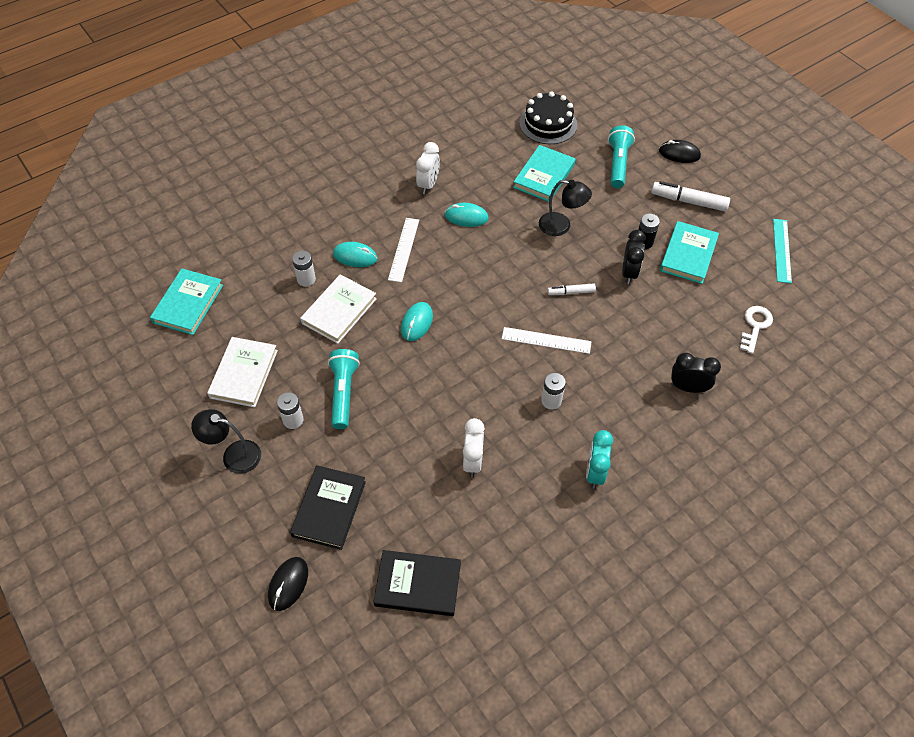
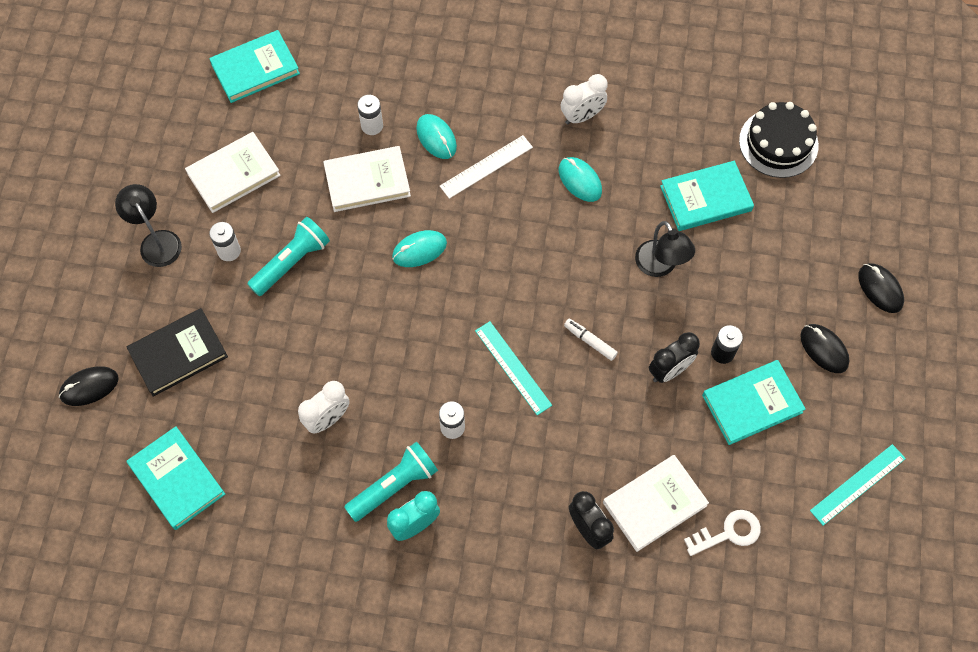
camera: 45 degrees right, 10 degrees up
black book [373,550,461,616] -> turquoise book [127,426,225,530]
white ruler [502,327,591,354] -> turquoise ruler [475,321,552,415]
turquoise flashlight [608,125,635,188] -> turquoise flashlight moved to [344,442,438,522]
white marker [651,181,730,211] -> black mouse [800,324,850,373]
none -> white book [603,455,709,552]

